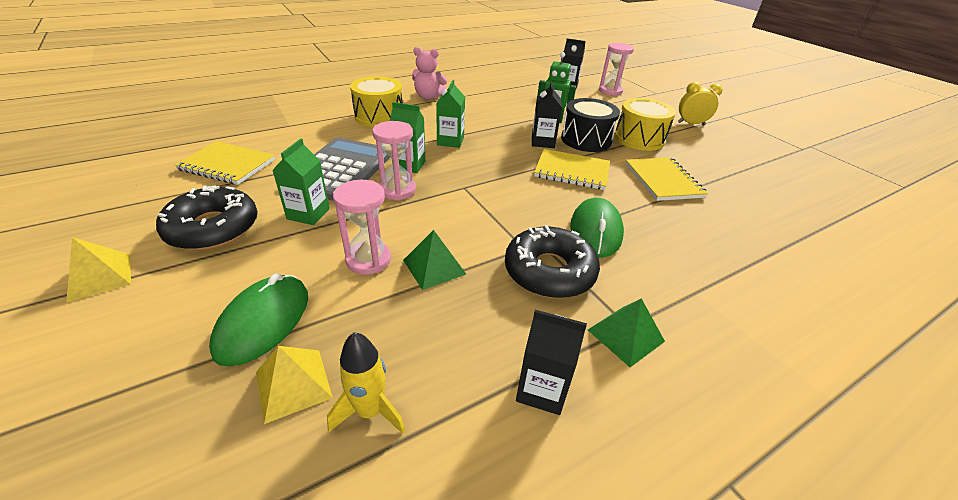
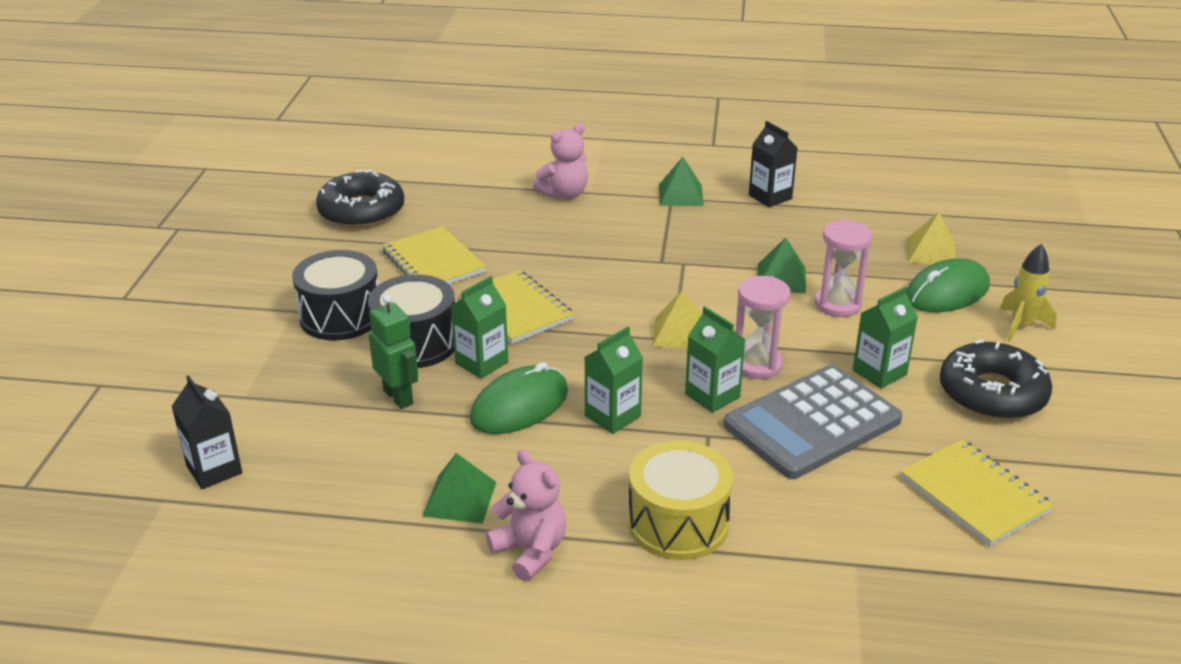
camera: 140 degrees left, 5 degrees down
yellow pyramid [66,237,131,303] -> yellow pyramid moved to [653,291,702,349]
yellow rocket [327,332,405,434] -> yellow rocket moved to [1000,244,1057,342]
black donut [505,225,600,298] -> black donut moved to [316,169,404,228]
black carton [532,82,562,148] -> green carton [450,276,508,379]
green mouse [570,198,624,257] -> green mouse moved to [470,362,568,434]
pink hourglass [599,43,634,96] -> none
yellow drum [615,98,676,151] -> black drum [292,250,378,341]
yellow notebook [625,157,708,201] -> yellow notebook turned 60 degrees counterclockwise [382,226,486,284]
yellow clock [678,82,723,125] -> none
none -> green pyramid [422,453,496,524]
none -> pink teddy bear [533,123,588,199]

